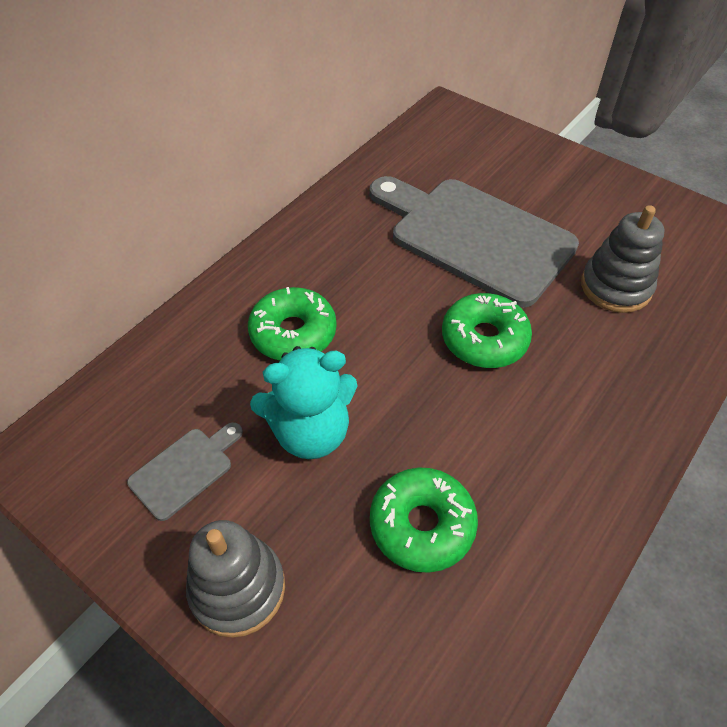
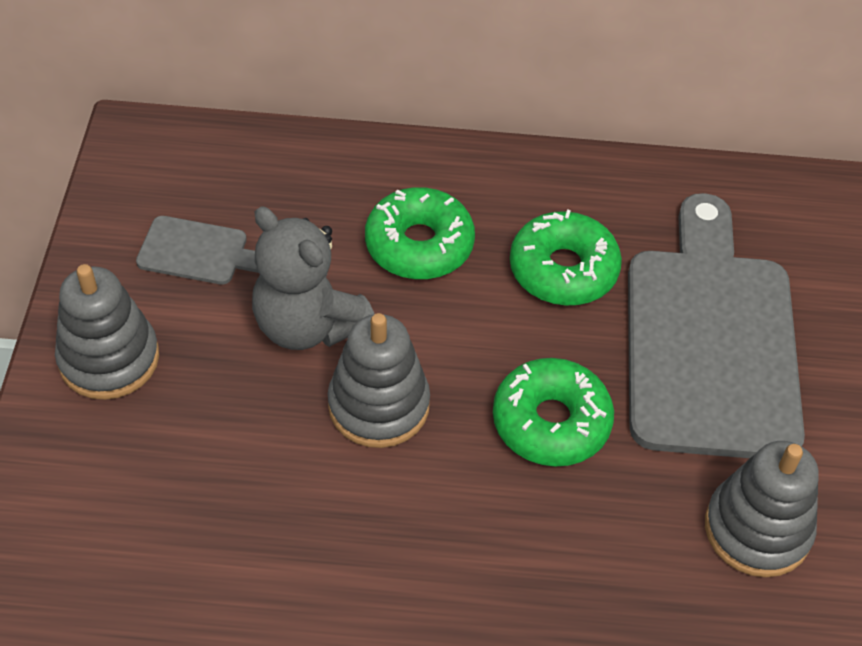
camera: 55 degrees right, 0 degrees up
turquoise teddy bear [250,346,358,459] -> grey teddy bear [252,207,374,350]
green donut [370,467,478,573] -> green donut moved to [510,209,622,306]
none -> grey stacking toy [328,313,430,448]

